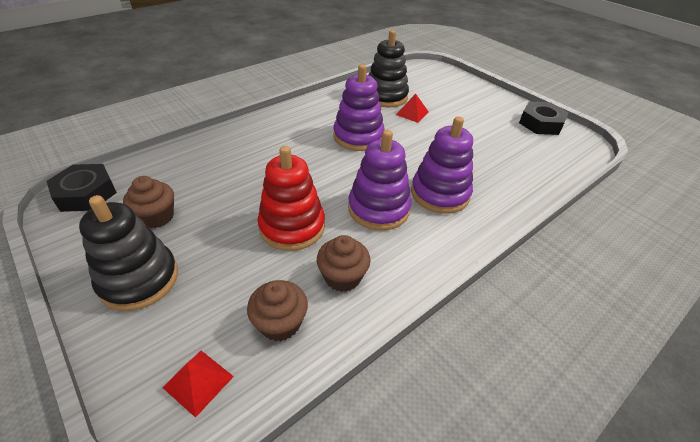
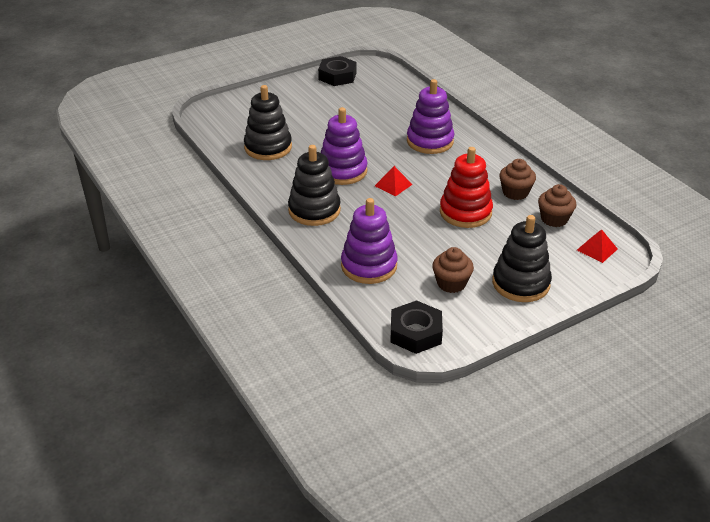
camera: 80 degrees left, 5 degrees down
purple stacking toy [348,130,411,231] -> purple stacking toy moved to [341,198,398,284]
red pyramid [396,94,429,123] -> red pyramid moved to [375,166,413,196]
none -> black stacking toy [288,145,341,226]

